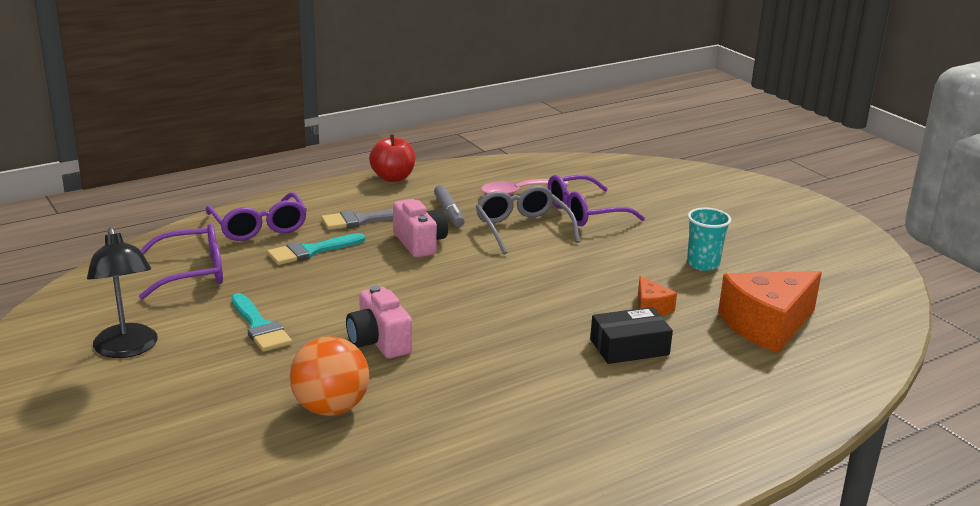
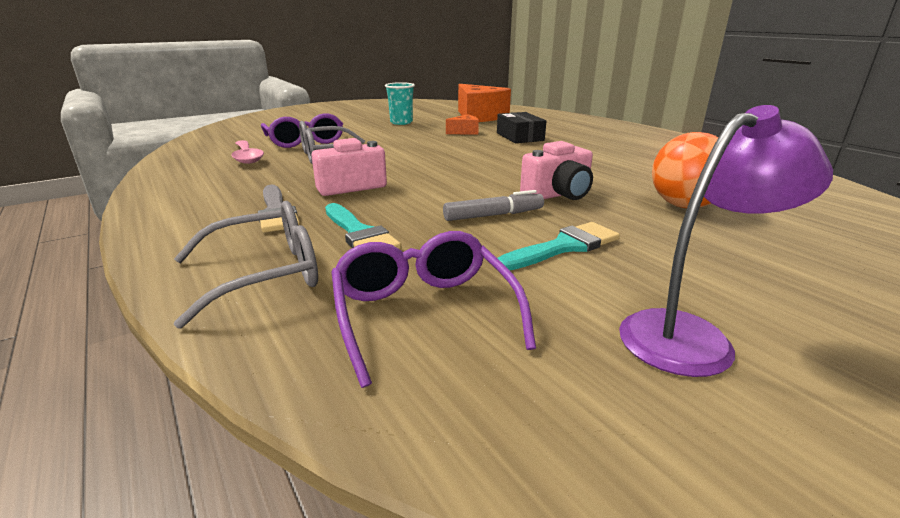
camera: 90 degrees left, 0 degrees up
black lamp [87,227,158,358] -> purple lamp [619,105,833,377]
purple glasses [206,192,307,241] -> grey glasses [174,201,318,329]
red apple [369,135,415,182] -> none
grey marker [434,185,465,227] -> grey marker moved to [443,190,544,221]

